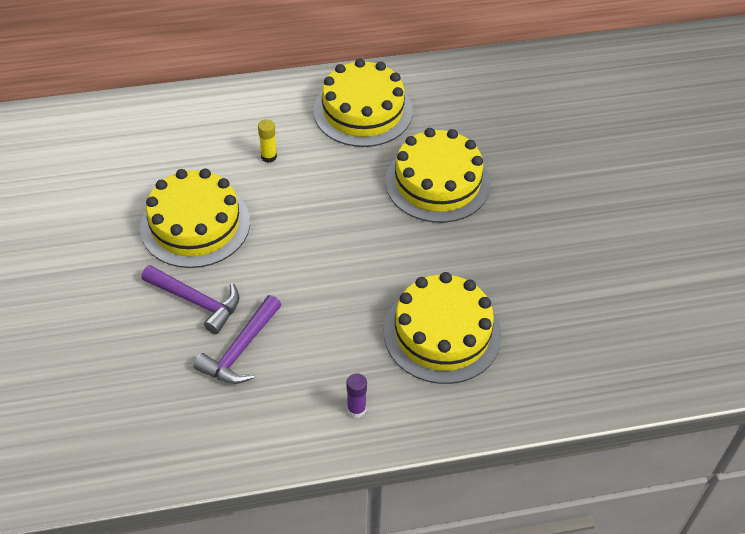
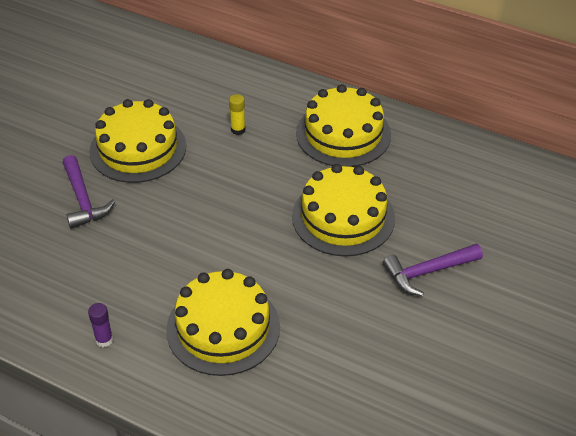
camera: 40 degrees right, 5 degrees down
purple hammer [194,295,281,384] -> purple hammer moved to [383,244,483,296]

